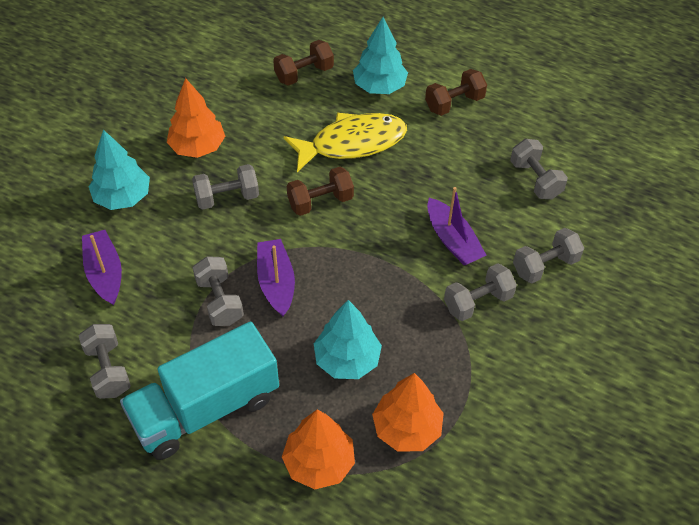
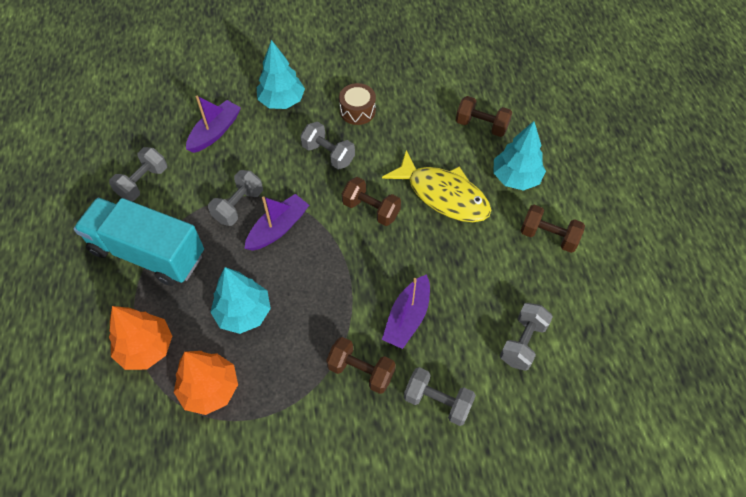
camera: 55 degrees right, 5 degrees up
orange tree [167,78,225,158] -> brown drum [339,83,376,125]
grey dumbbell [444,263,517,321] -> brown dumbbell [326,337,396,394]

